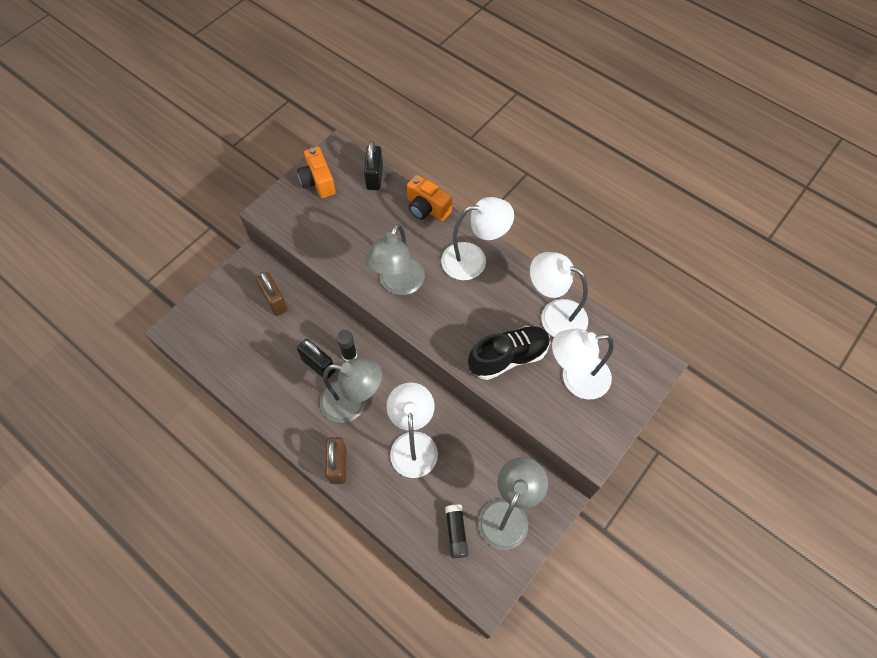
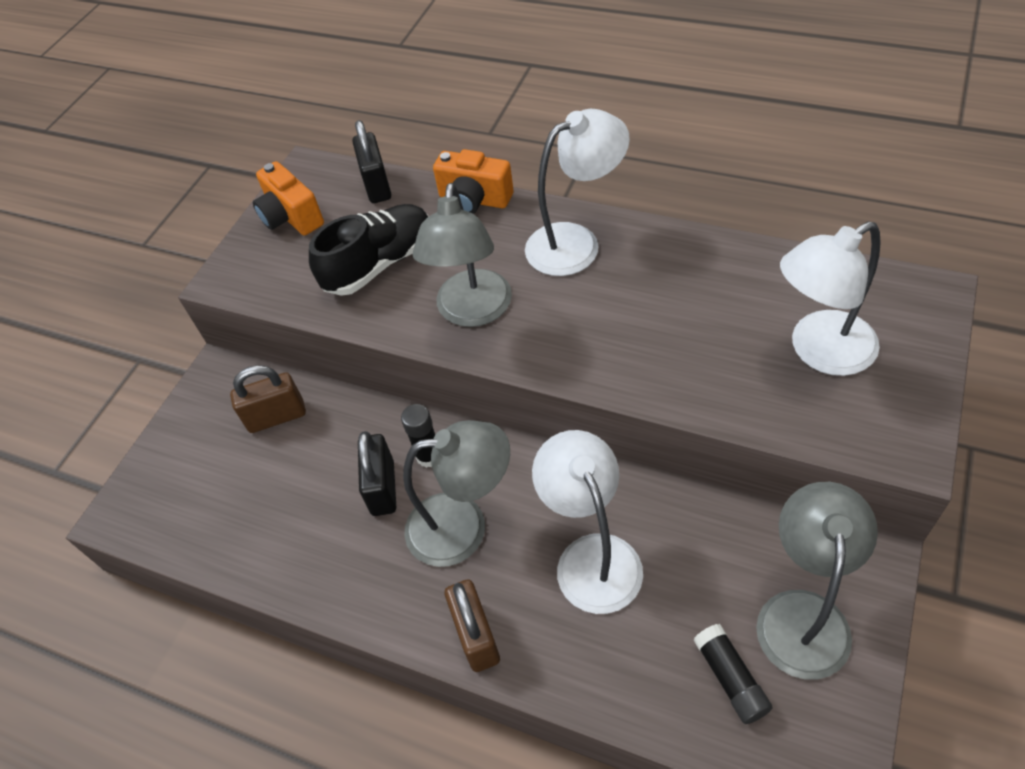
camera: 10 degrees left, 10 degrees down
brown padlock [256,272,288,316] -> brown padlock turned 60 degrees counterclockwise [230,365,306,433]
black padlock [297,339,336,379] -> black padlock turned 60 degrees clockwise [358,431,396,516]
black shoe [468,326,551,380] -> black shoe moved to [309,204,429,296]
white lamp [530,252,588,337] -> none

